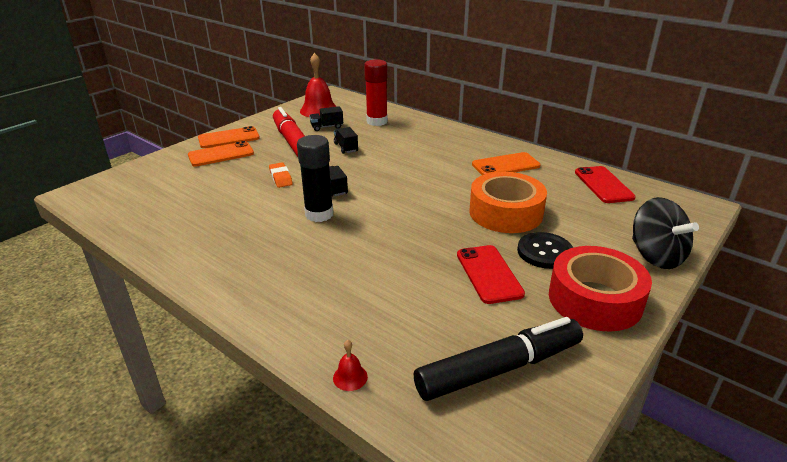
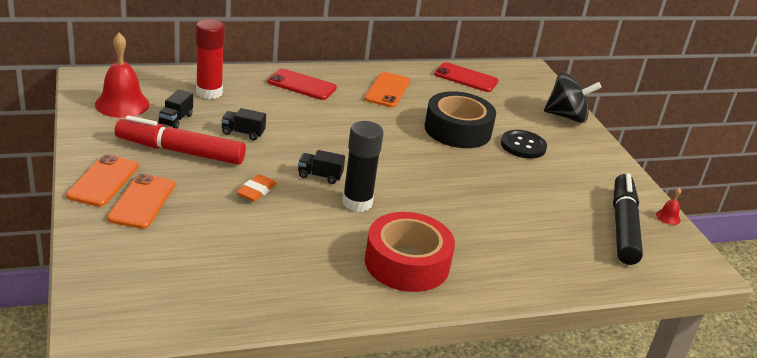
camera: 60 degrees left, 0 degrees up
orange eraser [269,162,293,188] -> orange eraser turned 75 degrees counterclockwise [236,174,277,202]
red bell [333,340,368,391] -> red bell moved to [656,188,681,225]
red phone [457,245,525,304] -> red phone moved to [267,69,337,100]
orange tape [469,172,547,233] -> black tape [425,91,496,148]
red tape [549,246,652,332] -> red tape moved to [365,212,455,292]

